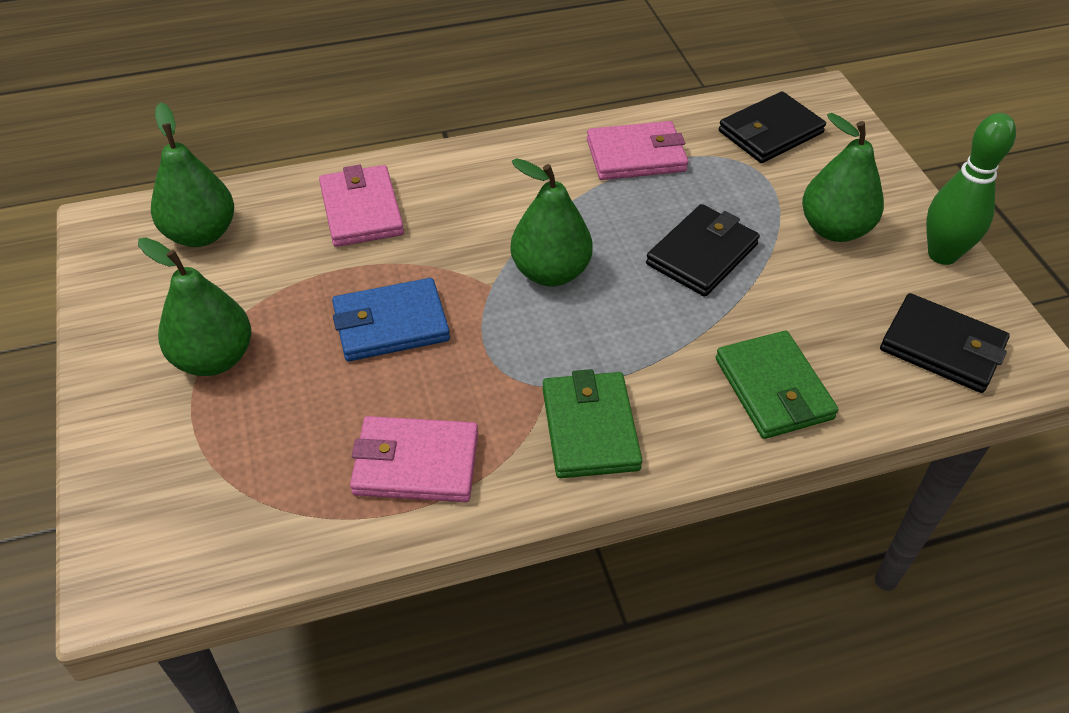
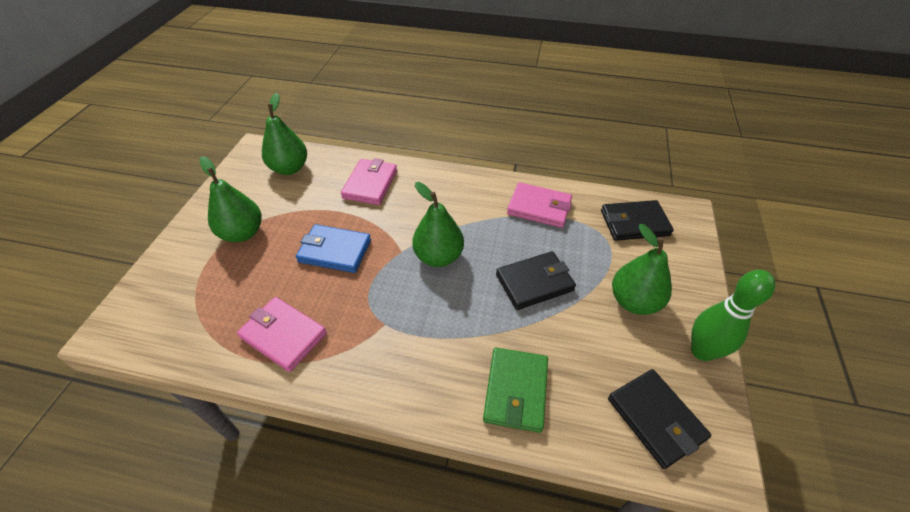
camera: 30 degrees right, 0 degrees up
green wallet [543,369,642,478] -> none

